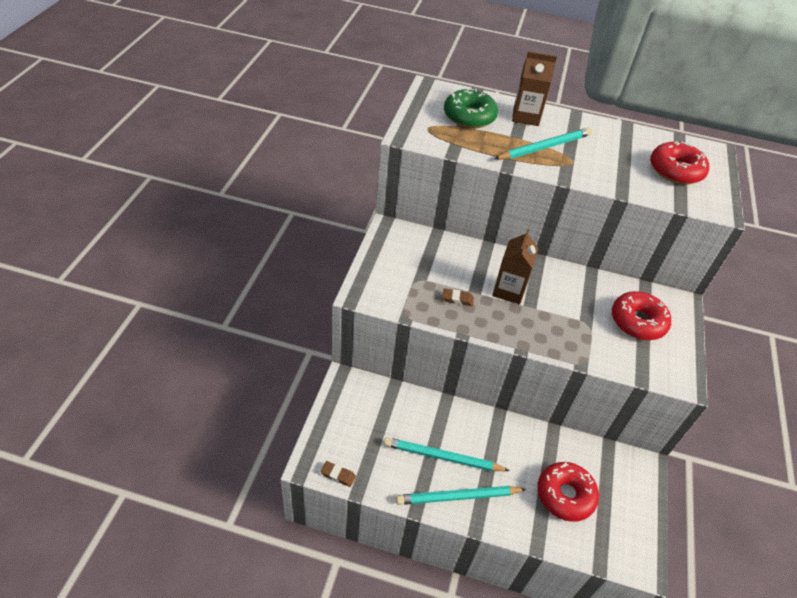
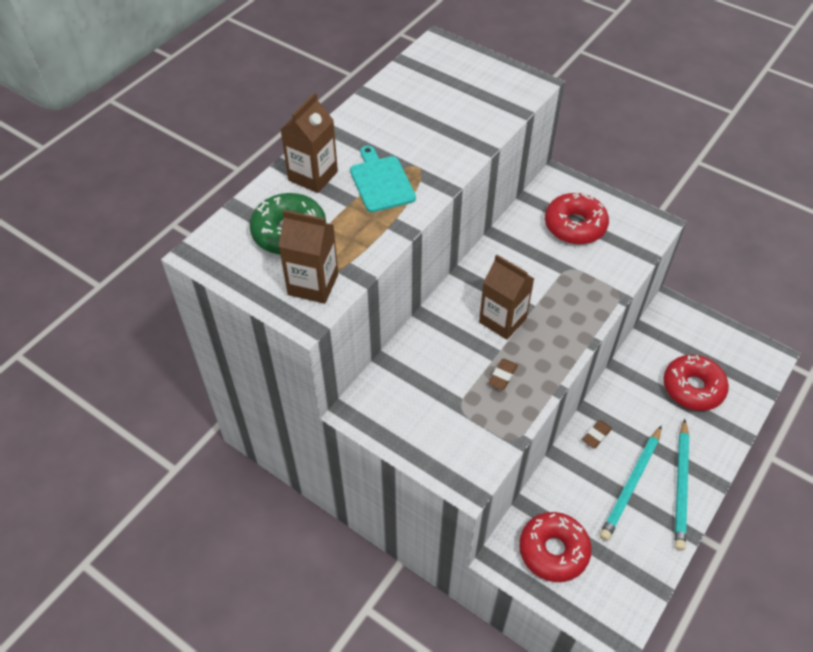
camera: 65 degrees left, 5 degrees up
brown eraser [321,461,356,487] -> brown eraser moved to [582,420,612,448]
turquoise pencil [494,128,592,160] -> turquoise cutting board [350,146,416,212]
red donut [650,141,709,184] -> red donut moved to [519,512,592,582]
none -> brown carton [279,210,338,304]

